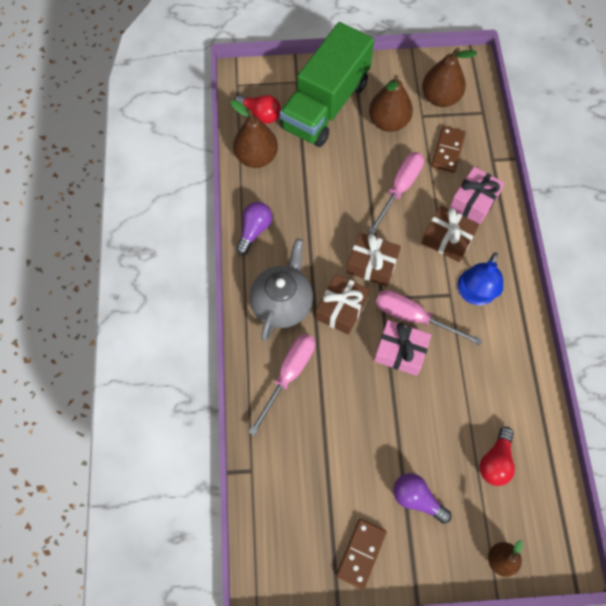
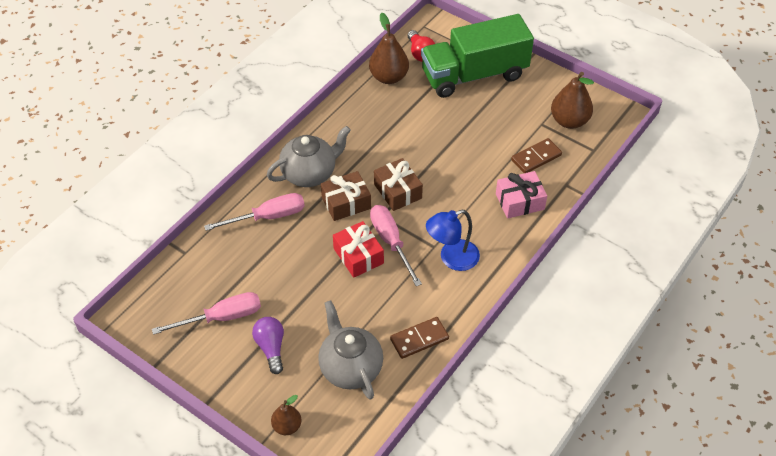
camera: 40 degrees right, 15 degrees down
purple light bulb [236,202,272,255] -> none
brown domino [336,519,387,589] -> brown domino moved to [390,317,449,359]
pink screwdriver [368,152,424,234] -> pink screwdriver moved to [152,292,261,335]
brown pear [369,75,413,132] -> none
pink gift [374,320,431,376] -> red gift [333,221,384,278]
brown gift [422,206,479,262] -> none
red light bulb [480,427,515,486] -> grey teapot [318,300,383,400]

